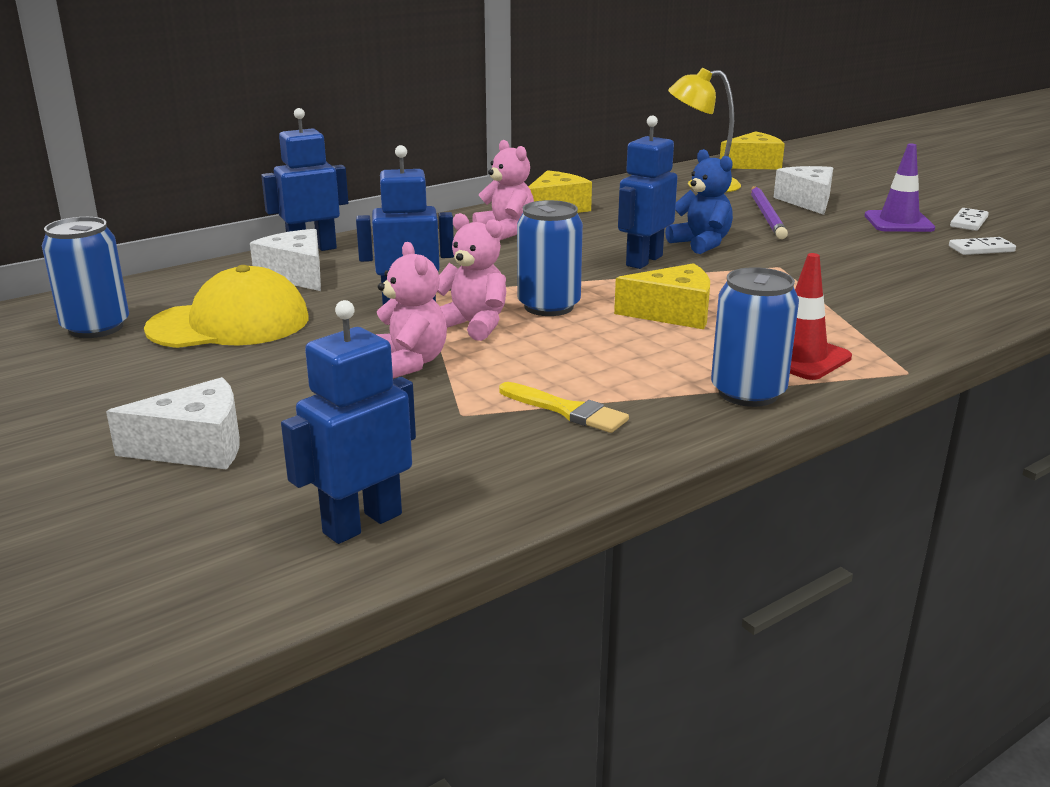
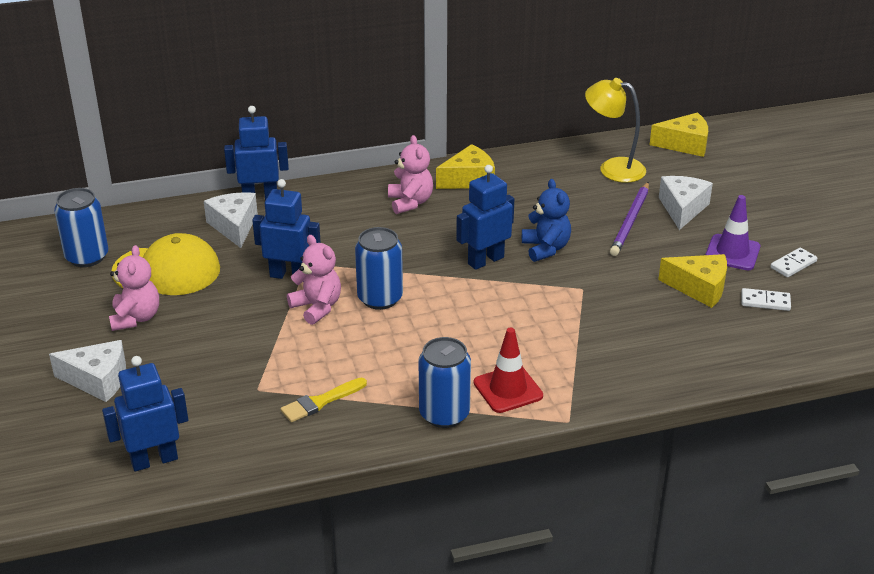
camera: 20 degrees right, 10 degrees up
pink teddy bear [376,242,447,378] -> pink teddy bear moved to [109,245,159,331]
yellow brush [499,382,629,433] -> yellow brush turned 90 degrees clockwise [280,378,367,422]
yellow cheese [614,263,710,329] -> yellow cheese moved to [658,254,727,308]

